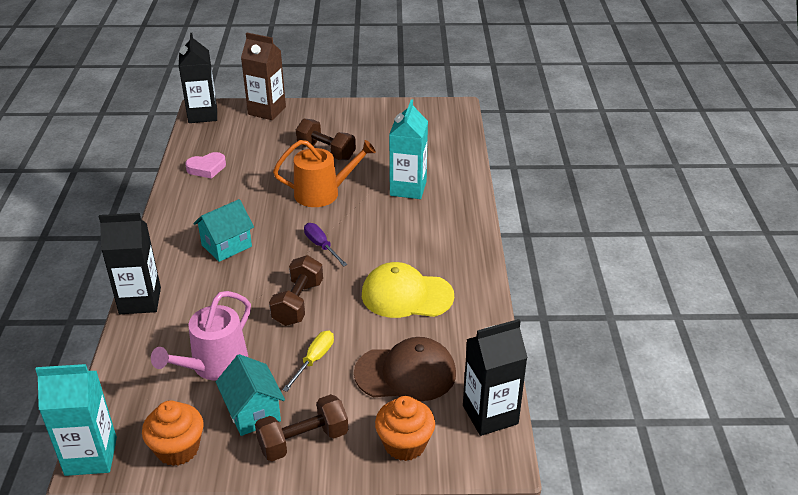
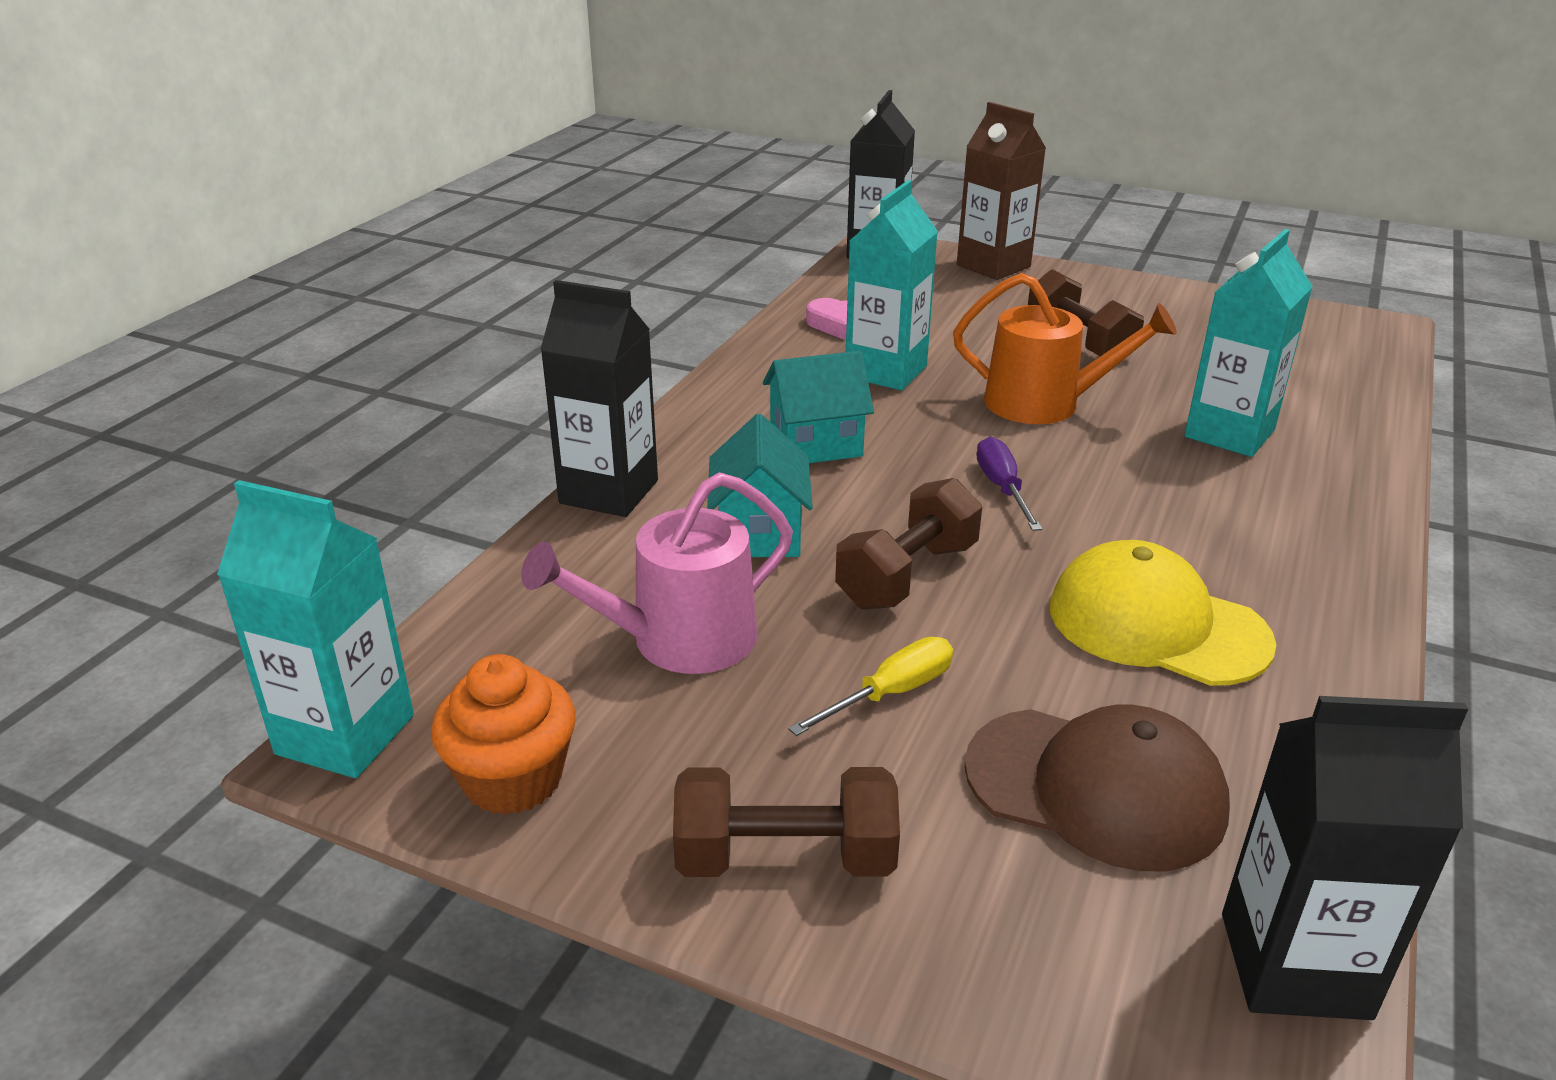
camera: 25 degrees right, 5 degrees down
turquoise house [216,354,285,436] -> turquoise house moved to [707,414,813,557]
orange cupcake [375,396,435,461] -> none
none -> turquoise carton [846,180,938,390]

